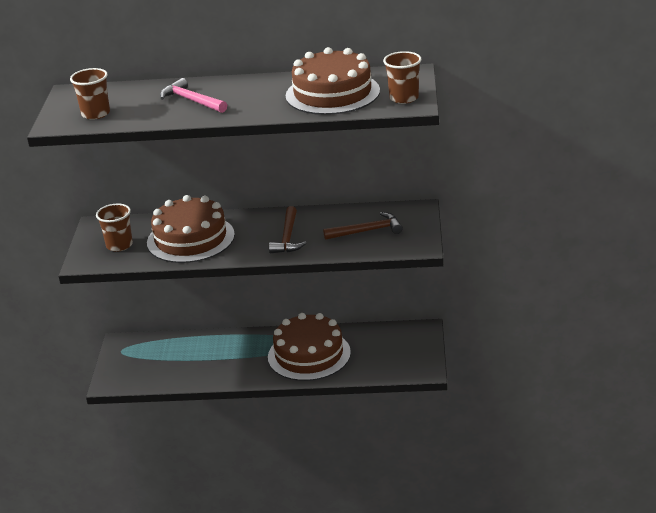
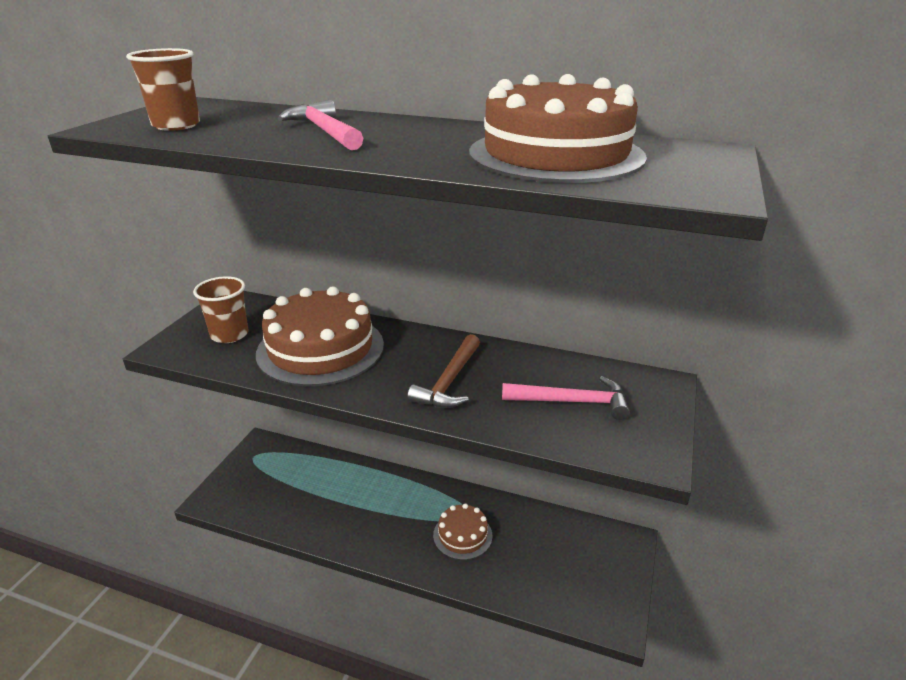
camera: 15 degrees right, 0 degrees up
brown cake [268,313,351,381] -> brown cake [433,503,492,560], size x0.52
brown hammer [323,212,403,240] -> pink hammer [502,376,630,420]
brown cup [383,51,422,104] -> none

